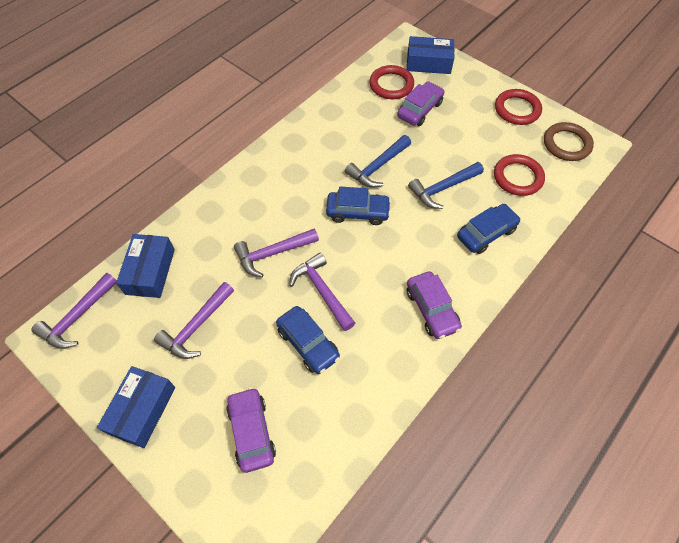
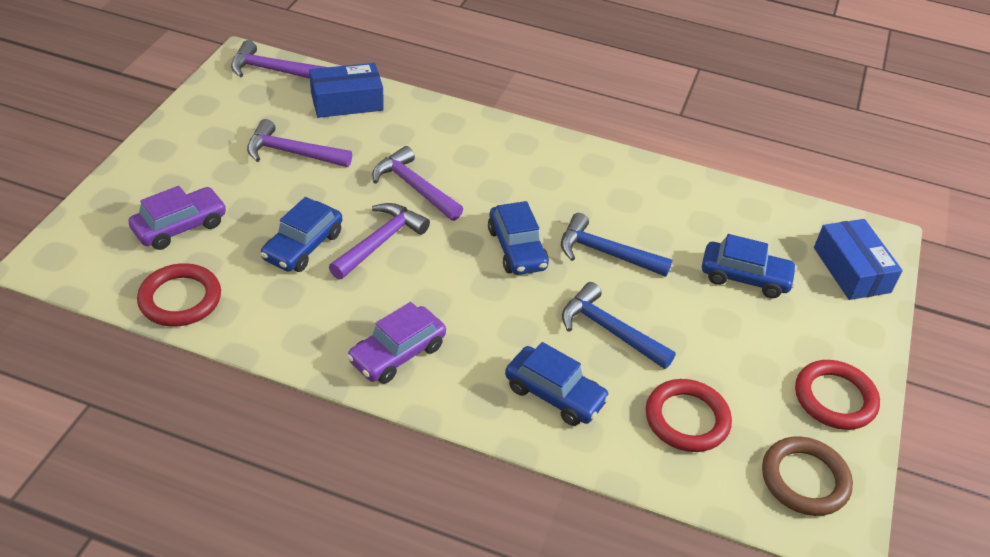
camera: 65 degrees right, 15 degrees down
blue box [97,366,175,448] -> none
red ring [369,65,414,99] -> red ring moved to [137,263,221,327]
purple car [397,81,444,126] -> blue car [702,234,797,298]

